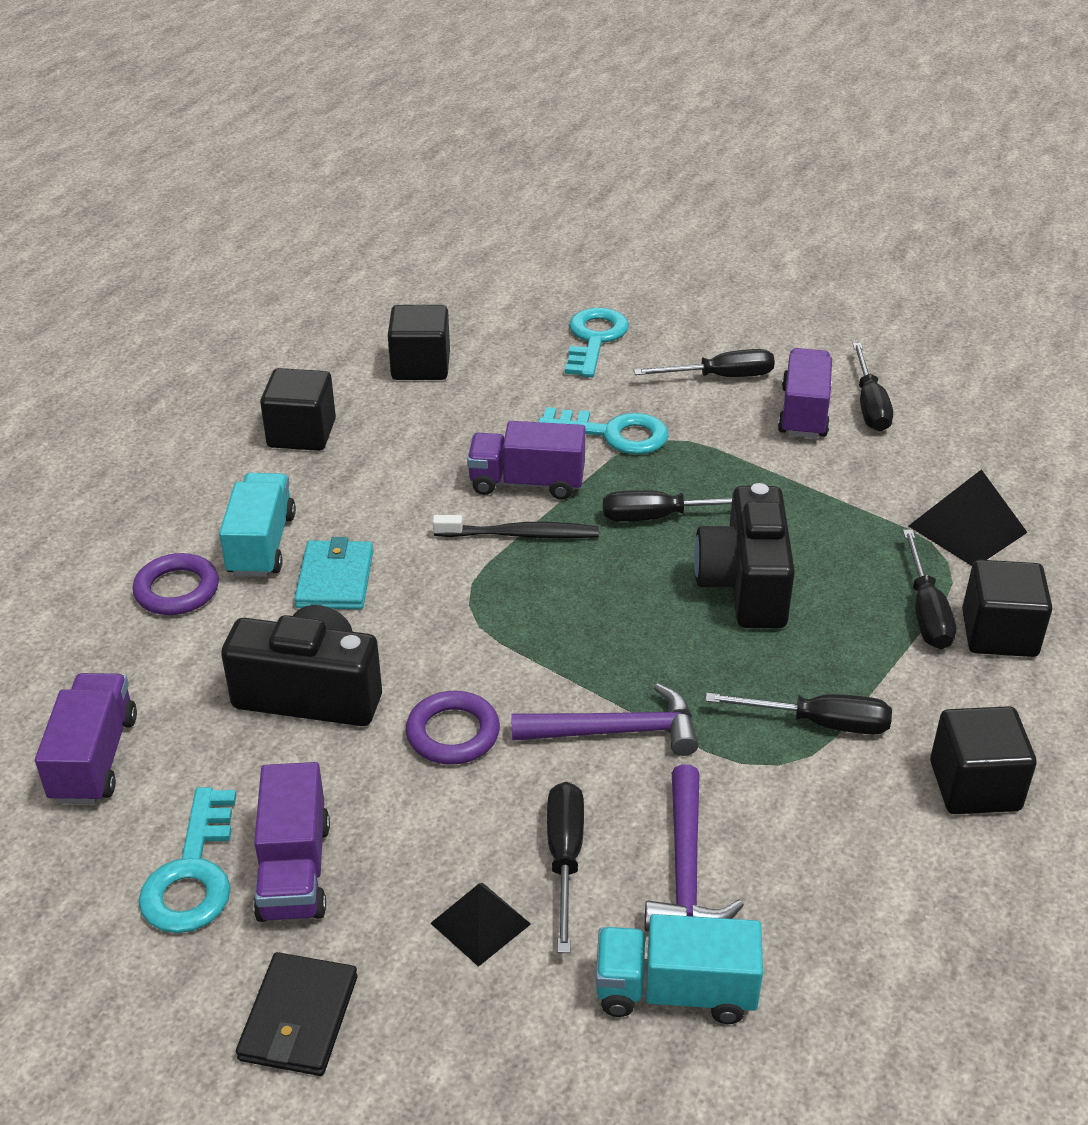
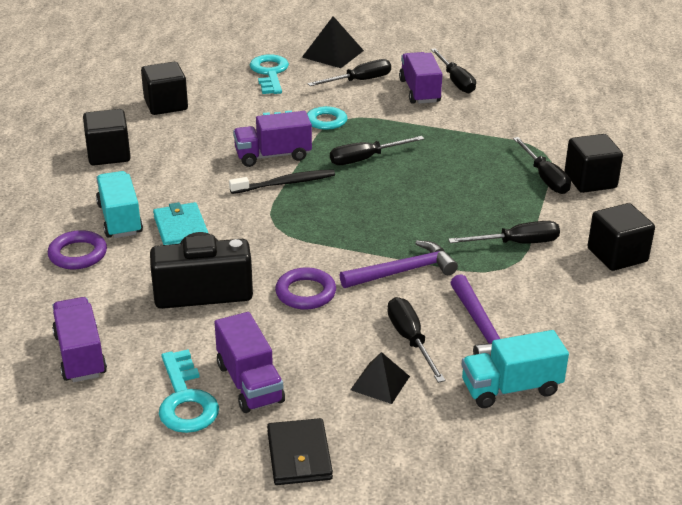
camera: 20 degrees left, 5 degrees down
black camera [694,483,795,628] -> none
black pyramid [909,469,1028,566] -> black pyramid moved to [302,16,364,68]

